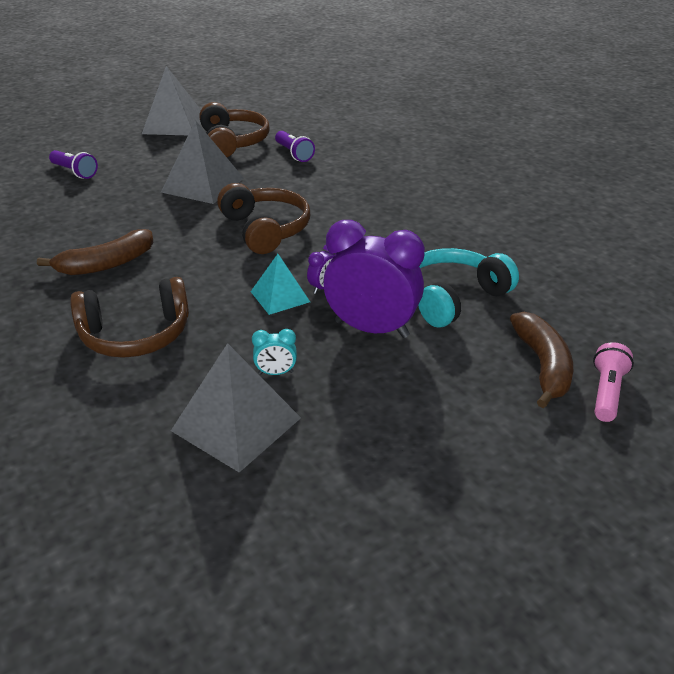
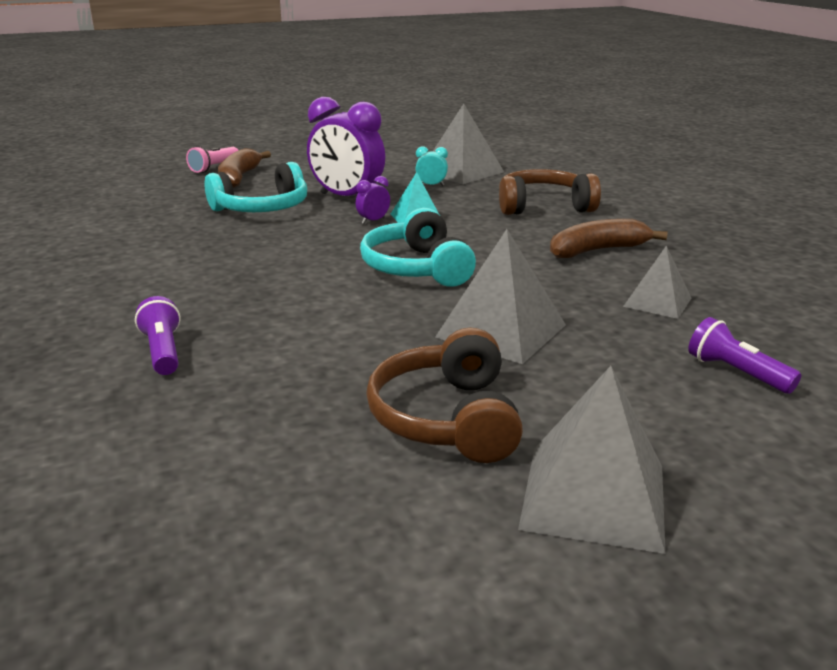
camera: 170 degrees left, 10 degrees down
brown headphones [217,183,310,254] -> turquoise headphones [360,208,476,287]
purple flashlight [275,131,315,162] -> purple flashlight moved to [135,296,180,375]
none -> grey pyramid [623,245,691,319]

